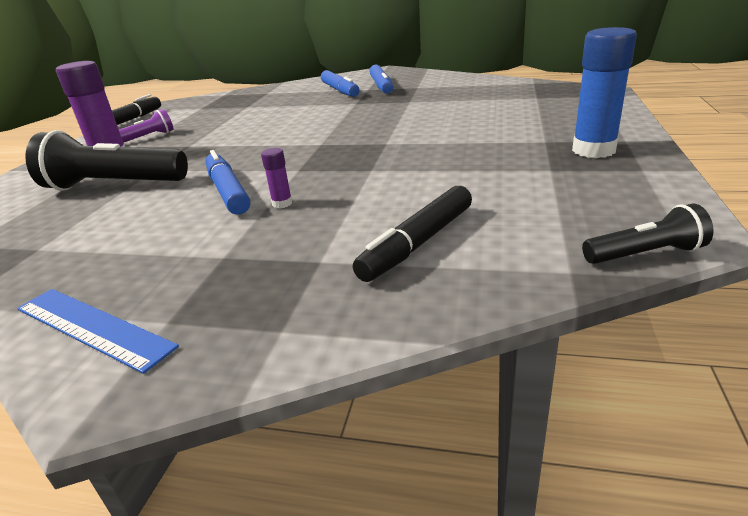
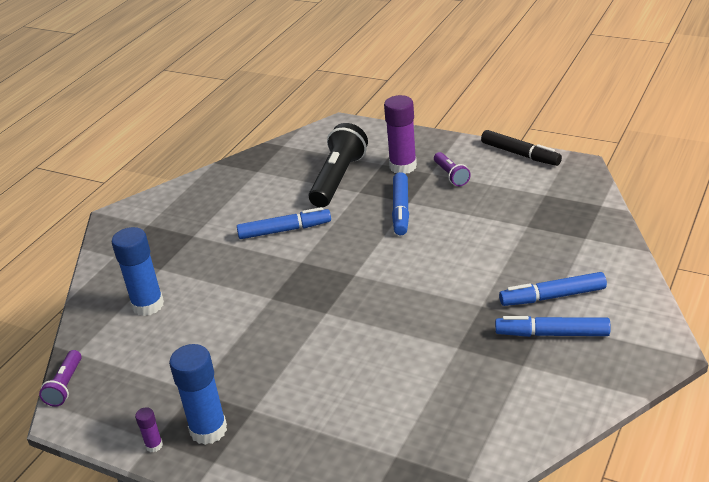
camera: 105 degrees right, 5 degrees up
blue ruler [17,289,179,374] -> none
purple glue stick [261,148,292,208] -> purple glue stick moved to [135,407,163,452]
black marker [353,186,472,282] -> blue glue stick [112,227,164,316]
black flashlight [582,203,713,264] -> purple flashlight [39,350,82,407]
none -> blue marker [392,172,409,235]

